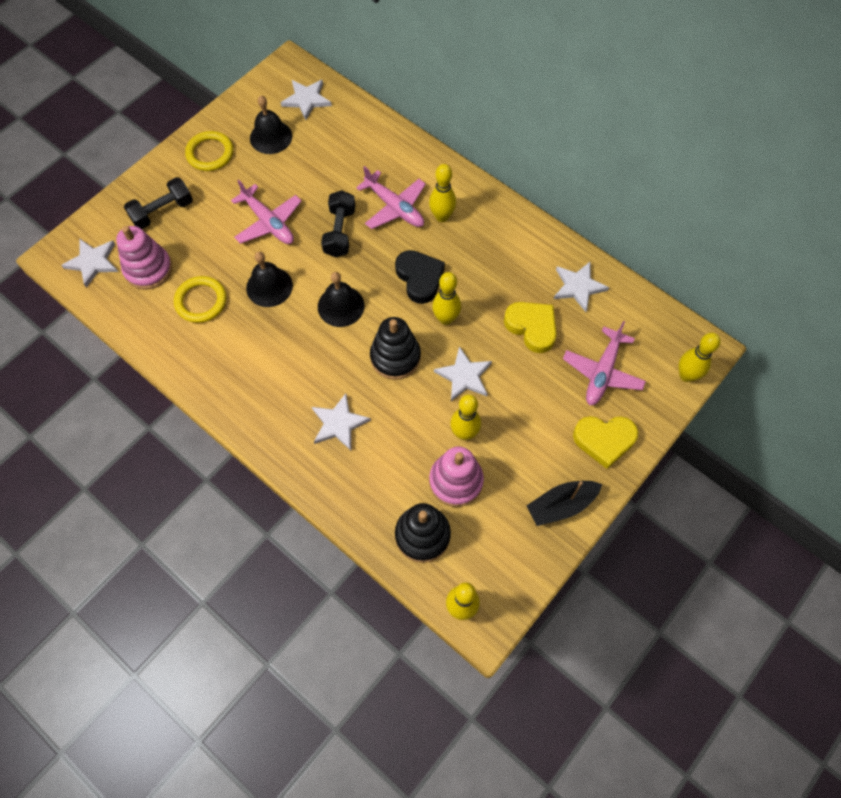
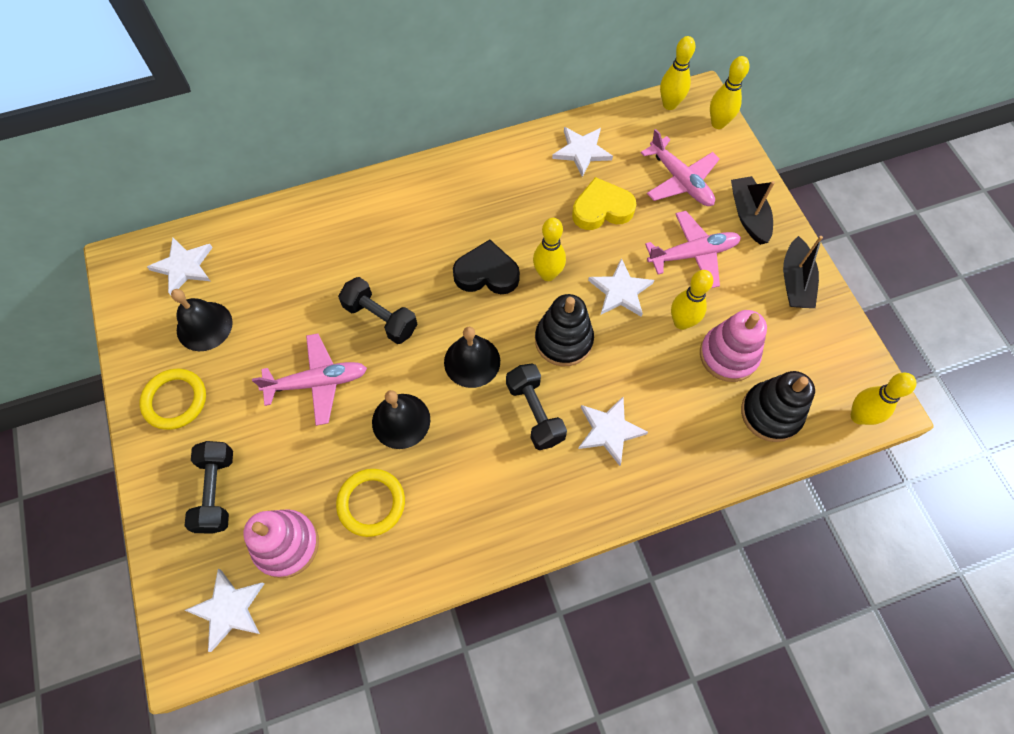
camera: 60 degrees left, 0 degrees up
pink plane [356,166,426,229] -> pink plane moved to [645,211,741,288]
yellow bowling pin [429,164,456,222] -> yellow bowling pin moved to [660,36,695,110]
yellow heart [573,416,638,469] -> black boat [731,176,775,245]
none -> black dumbbell [506,363,567,450]

